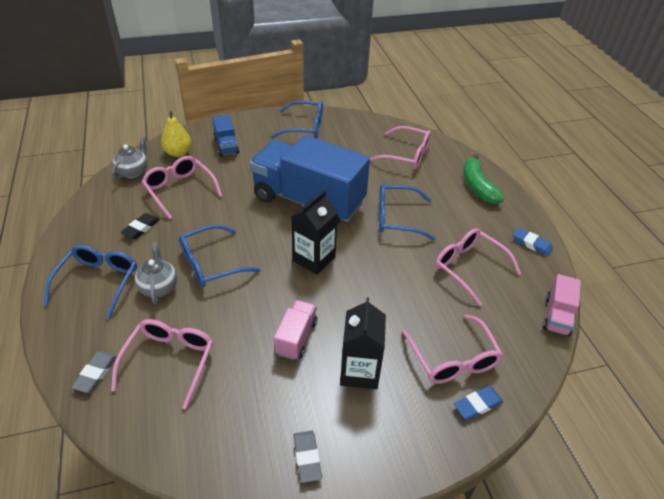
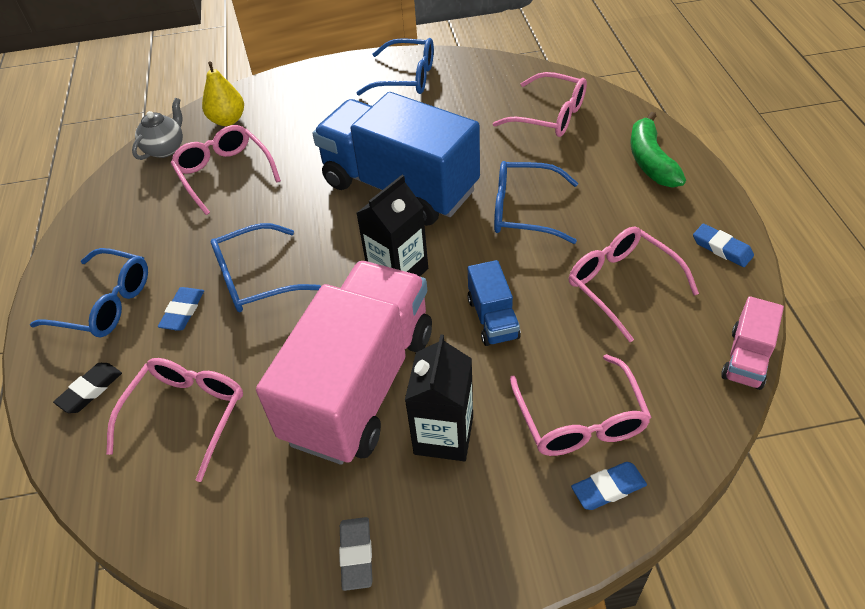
camera: 10 degrees right, 5 degrees up
blue glasses [44,245,137,319] -> blue glasses turned 90 degrees clockwise [30,248,148,337]
grey eraser [71,351,117,393] -> none
black eraser [120,213,160,239] -> black eraser moved to [53,363,122,413]
grey teapot [135,242,177,304] -> blue eraser [158,287,204,330]
blue truck [212,114,239,157] -> blue truck moved to [467,260,521,346]
pink truck [274,300,317,360] -> pink truck [256,261,432,465], size x2.35

